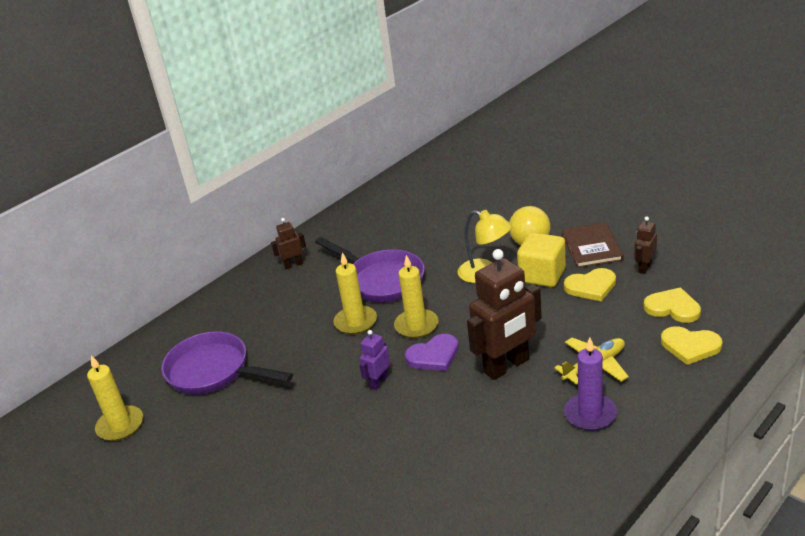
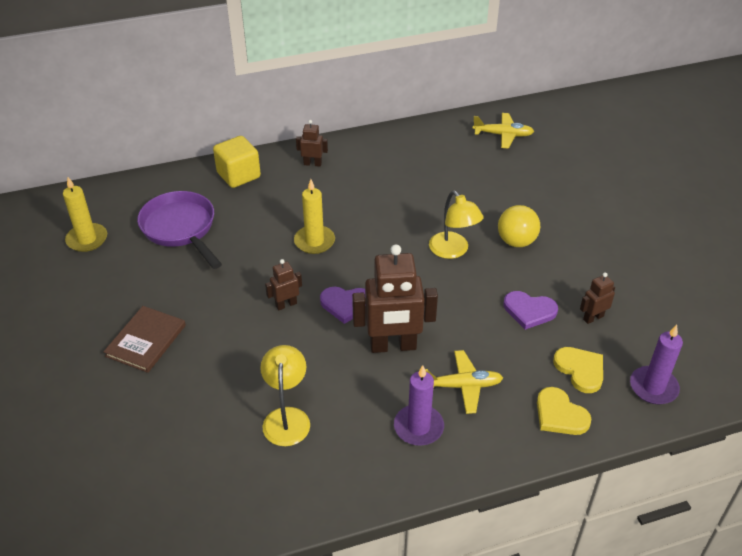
camera: 25 degrees right, 10 degrees up
purple pan [315,237,425,302] -> none
purple robot [359,330,390,390] -> brown robot [265,259,302,311]
yellow candle [394,255,438,338] -> none
yellow cube [517,232,566,287] -> yellow cube moved to [213,136,261,188]
brown book [562,222,624,268] -> brown book moved to [103,306,186,373]
yellow heart [564,268,616,301] -> purple heart [504,291,558,330]
none -> yellow lamp [260,345,310,446]
none -> yellow plane [473,113,534,148]
none -> purple candle [630,325,683,404]

